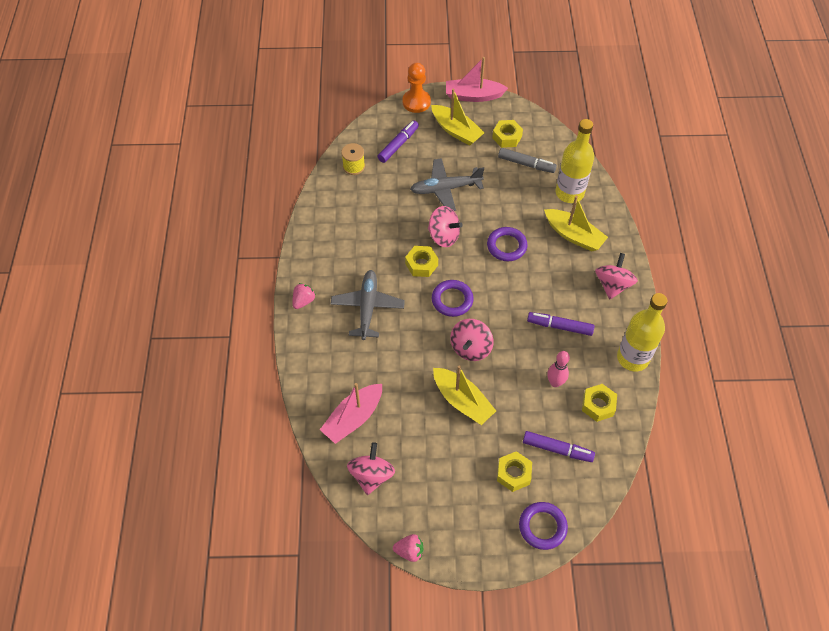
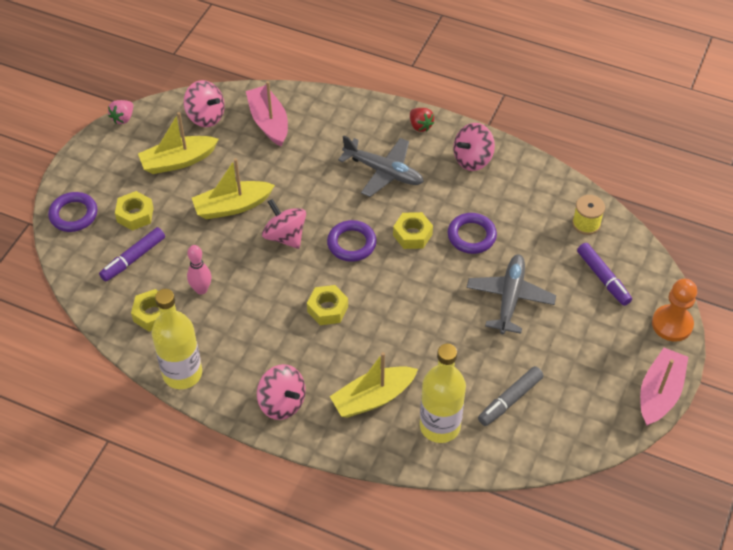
camera: 115 degrees right, 5 degrees down
pink strawberry [292,283,316,309] -> red strawberry [410,108,434,132]
pink spinning top [428,206,463,247] -> pink spinning top moved to [453,123,495,171]
yellow boat [431,89,485,146] -> yellow boat moved to [138,112,219,174]
purple ring [487,227,527,261] -> purple ring moved to [447,213,497,254]
yellow nut [492,120,523,148] -> yellow nut moved to [307,285,348,325]
purple marker [527,312,595,336] -> none

